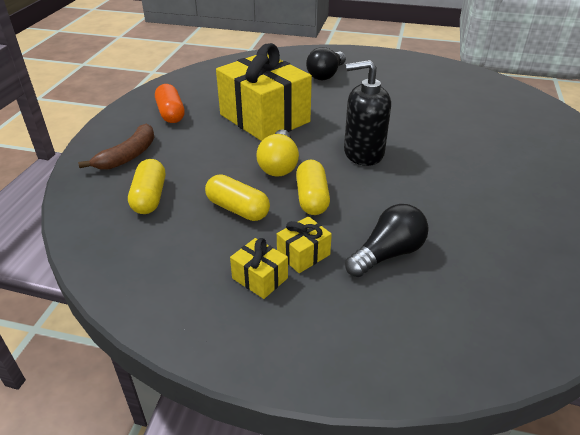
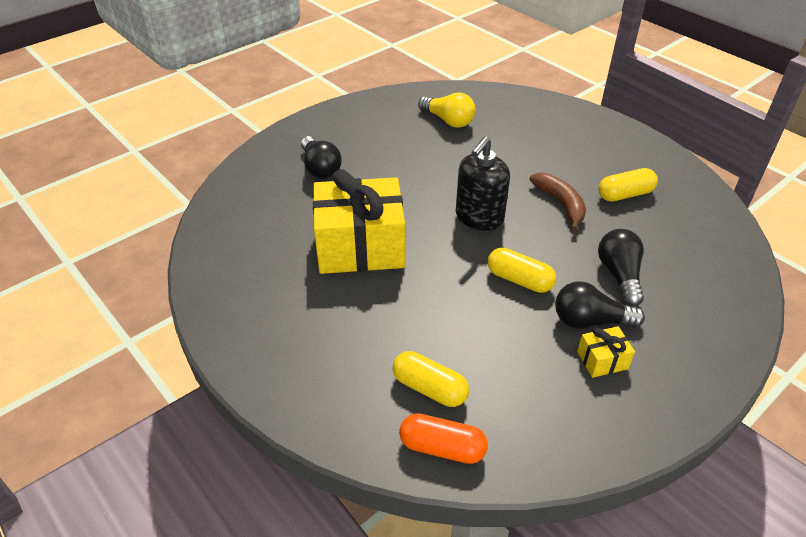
camera: 55 degrees left, 5 degrees up
brown banana [78,124,154,170] -> brown banana moved to [529,173,586,231]
orange capsule [155,84,185,123] -> orange capsule moved to [399,413,488,464]
yellow capsule [205,174,270,221] -> yellow capsule moved to [598,168,658,202]
yellow light bulb [256,129,299,177] -> yellow light bulb moved to [418,92,475,128]
yellow gift [277,216,332,273] -> black light bulb [555,281,645,329]

